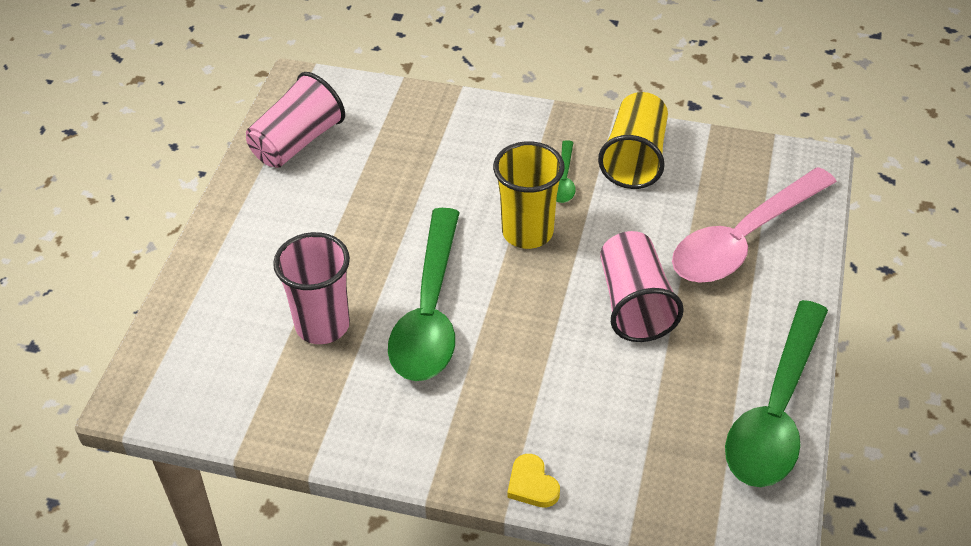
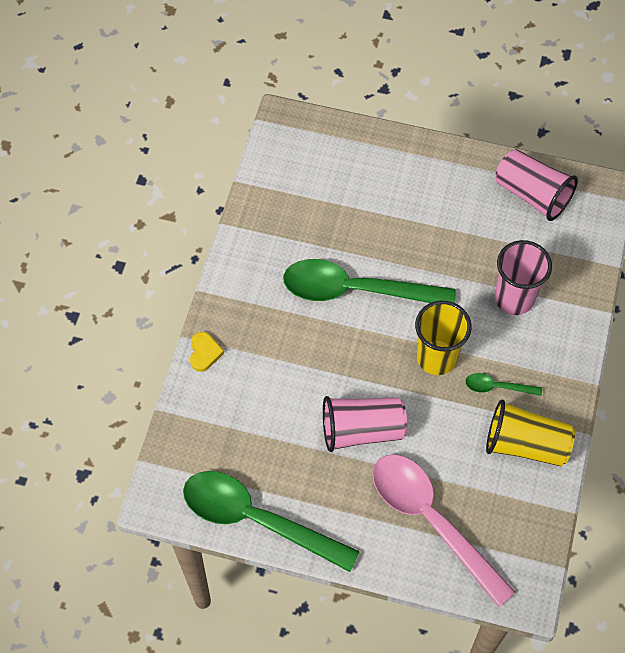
camera: 90 degrees right, 15 degrees up
pink cup [273,232,350,344] -> pink cup moved to [495,240,552,315]
yellow heart [507,454,560,508] -> yellow heart turned 120 degrees clockwise [190,332,224,372]

